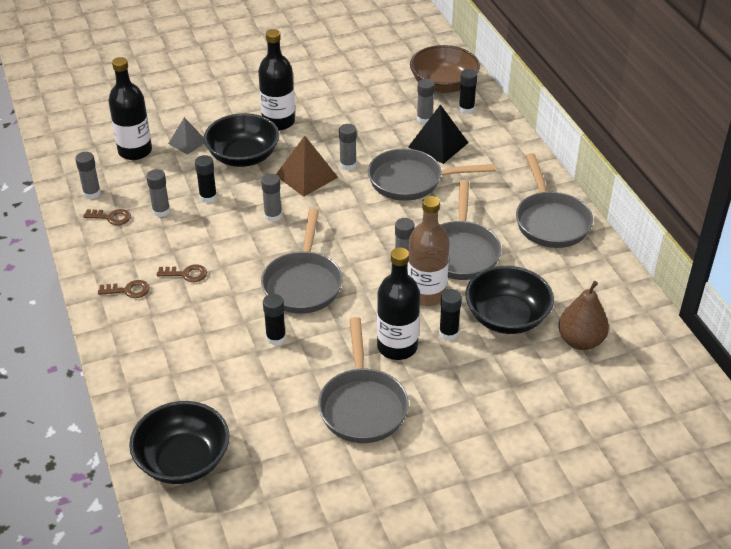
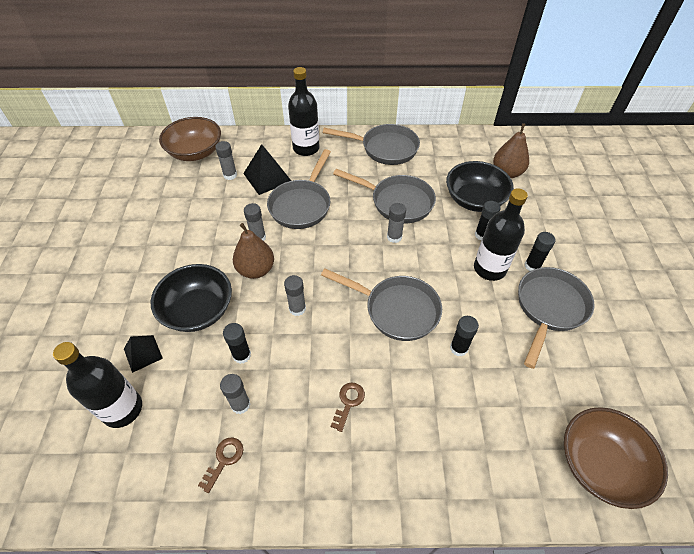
camera: 70 degrees left, 10 degrees up
grey glue stick [75,152,101,199] -> none
brown key [98,280,150,298] -> none
black bowl [129,401,229,484] -> brown bowl [564,407,668,509]
grey pyramid [168,117,204,155] -> black pyramid [124,335,163,373]
black bottle [258,29,295,131] -> black bottle moved to [288,67,320,156]
brown pyramid [276,136,338,197] -> brown pear [233,223,274,279]
grey pan [318,317,409,443] -> grey pan turned 75 degrees counterclockwise [518,267,594,369]
brown bottle [408,196,450,306] -> none
black glue stick [459,69,478,114] -> black glue stick moved to [525,232,555,271]

